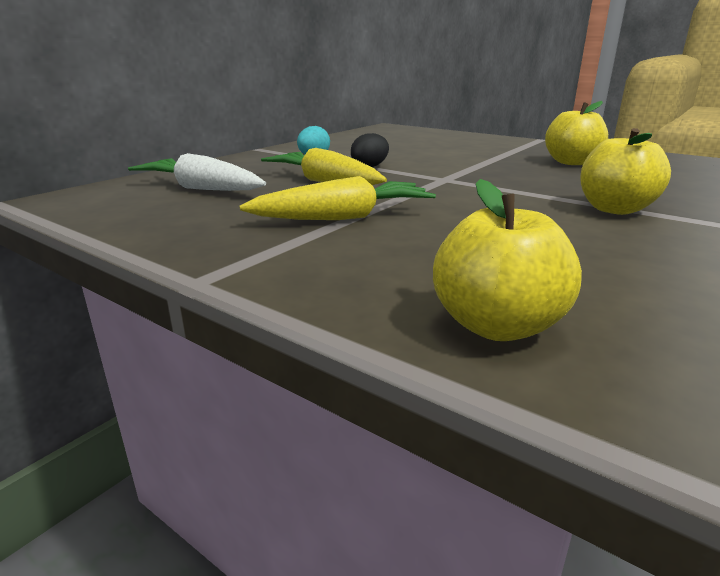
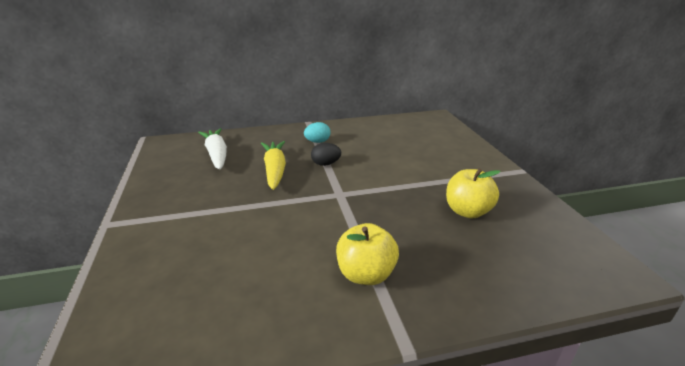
camera: 40 degrees right, 5 degrees up
yellow carrot [240,176,436,220] -> none
yellow apple [433,179,582,341] -> none

